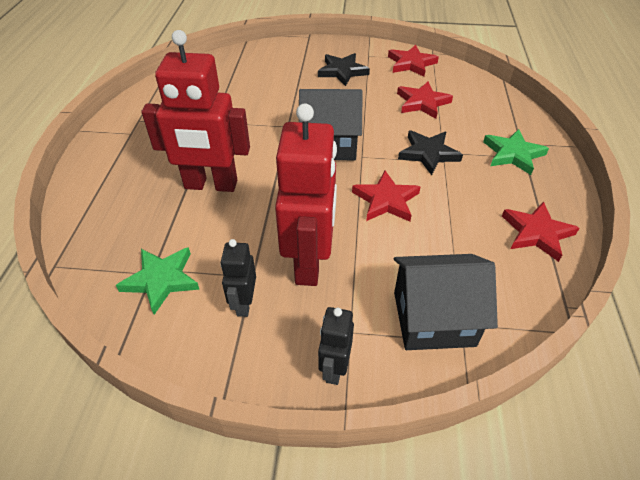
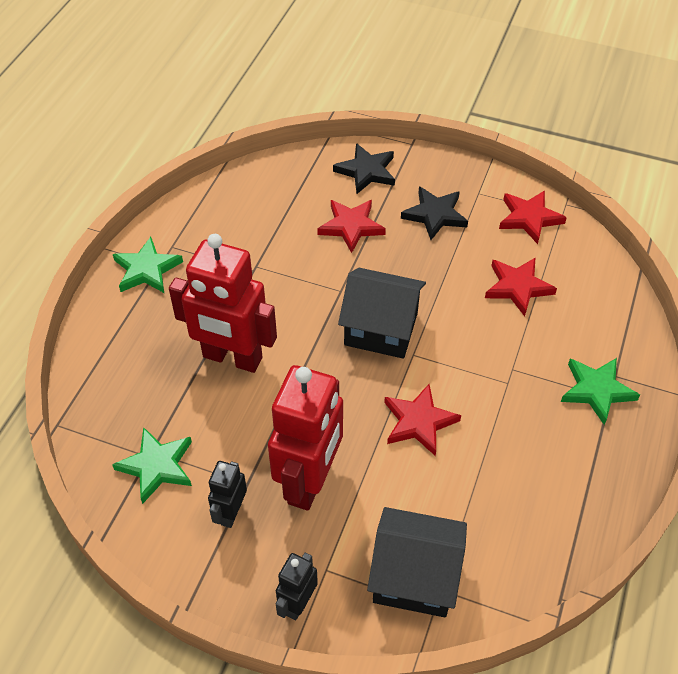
camera: 15 degrees right, 5 degrees up
black star [398,130,463,175] -> black star moved to [333,143,395,194]
red star [502,202,579,262] -> red star moved to [317,200,386,253]
none -> green star [113,237,183,293]

